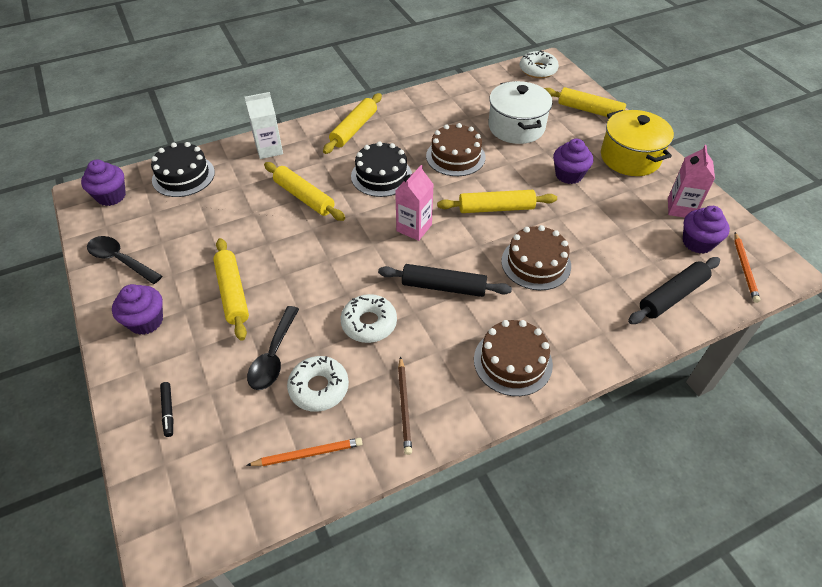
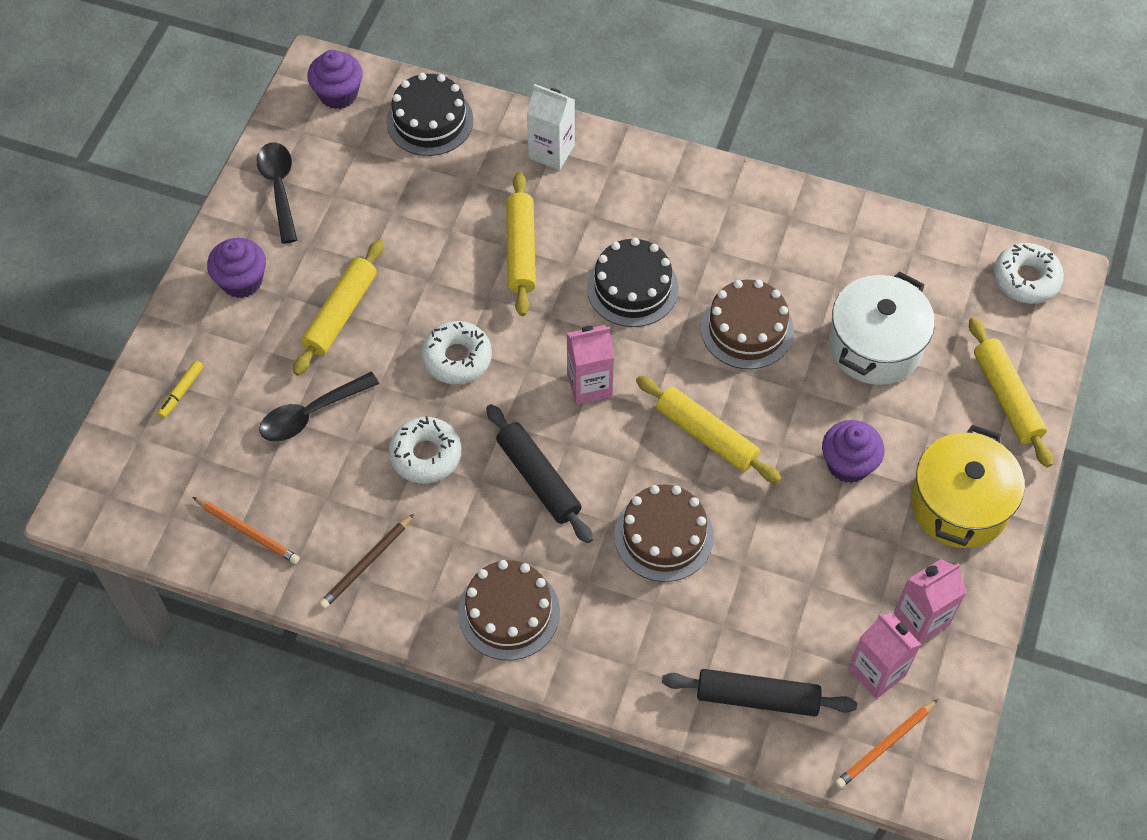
camera: 45 degrees right, 10 degrees up
black marker [160,382,173,437] -> yellow marker [157,360,204,418]
white donut [287,356,349,412] -> white donut moved to [421,321,492,384]
yellow rolling pin [323,93,382,154] -> none
purple cupcake [683,206,730,254] -> pink carton [849,613,921,699]

